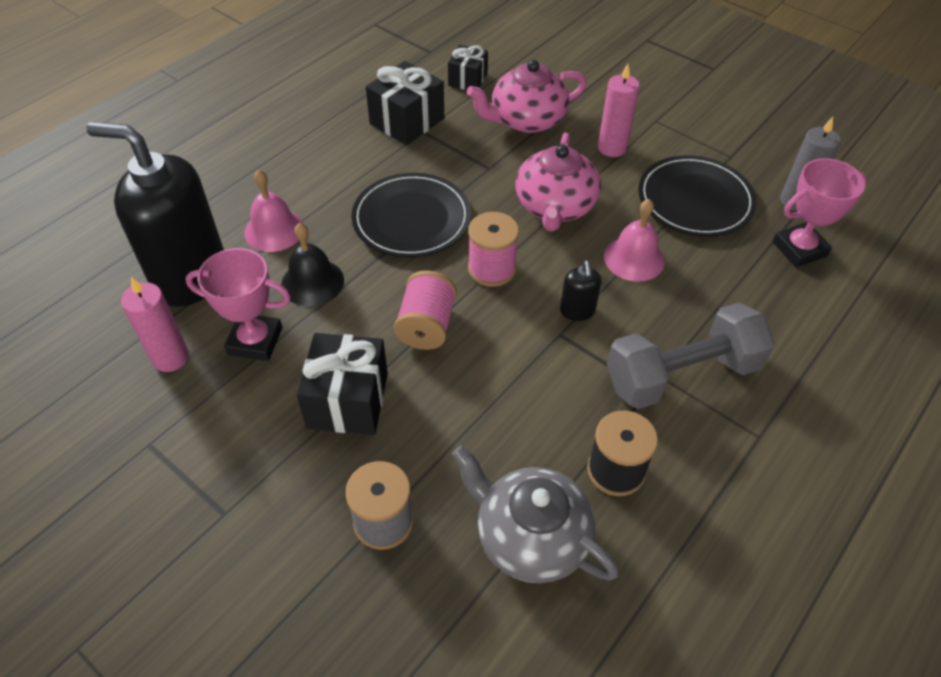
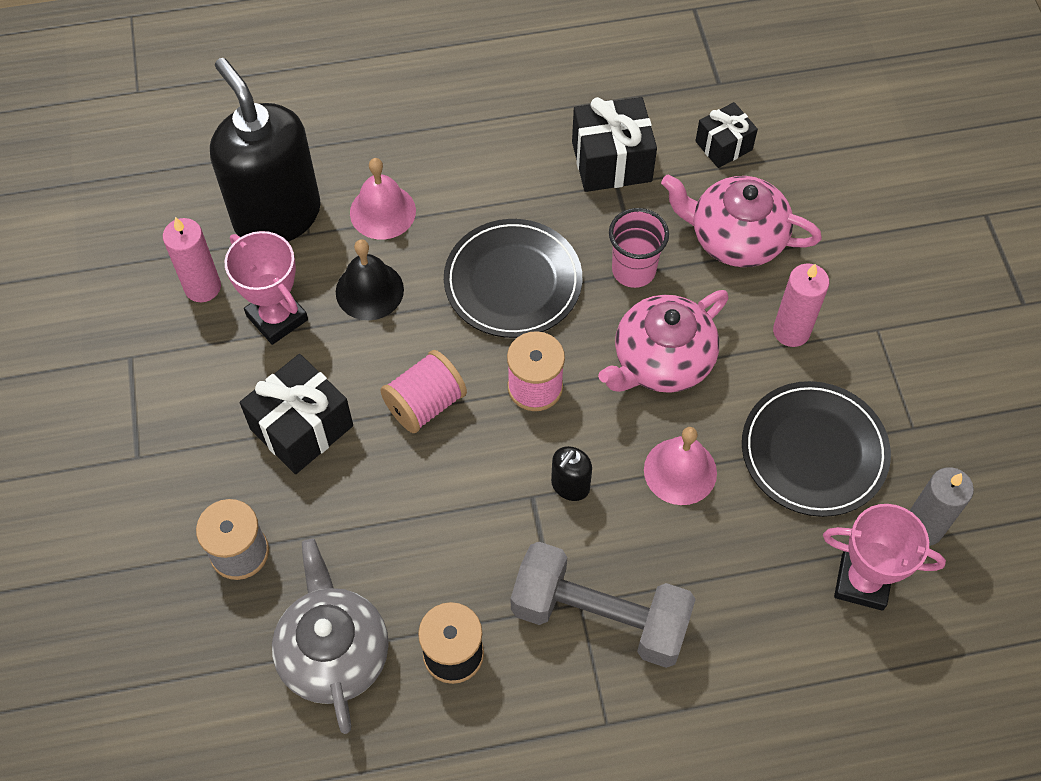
camera: 40 degrees right, 10 degrees up
none -> pink cup [609,208,669,288]

